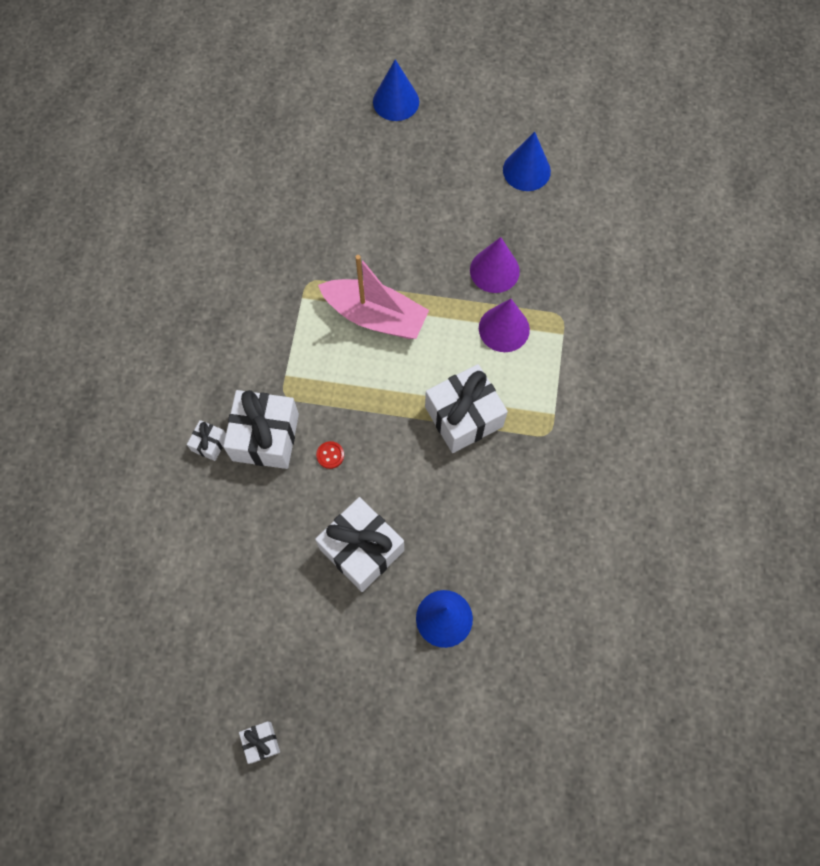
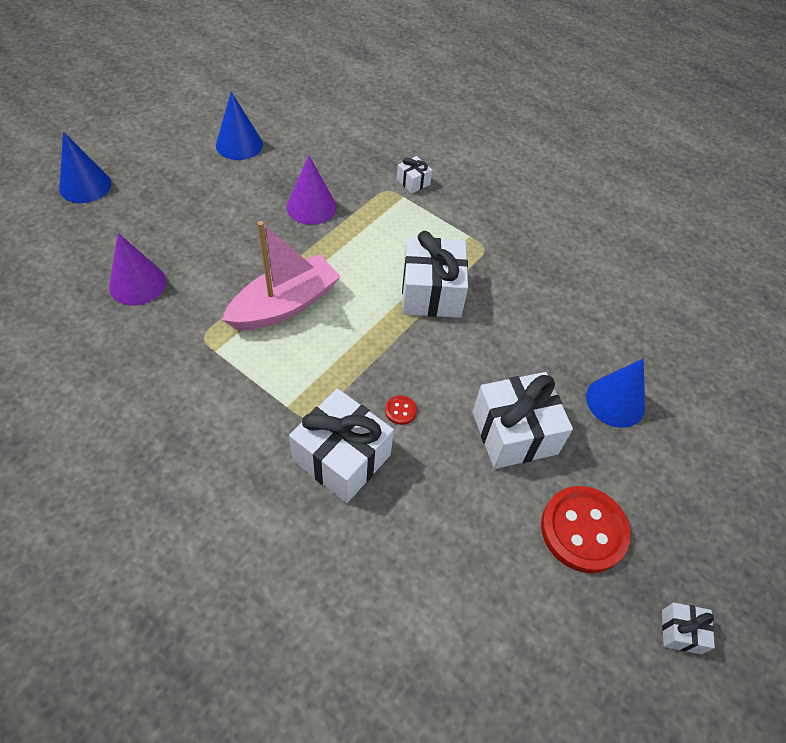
camera: 65 degrees left, 15 degrees down
white gift [187,420,226,461] -> white gift moved to [397,156,432,193]
purple cone [479,299,530,352] -> purple cone moved to [109,233,166,305]
none -> red button [541,486,631,573]

